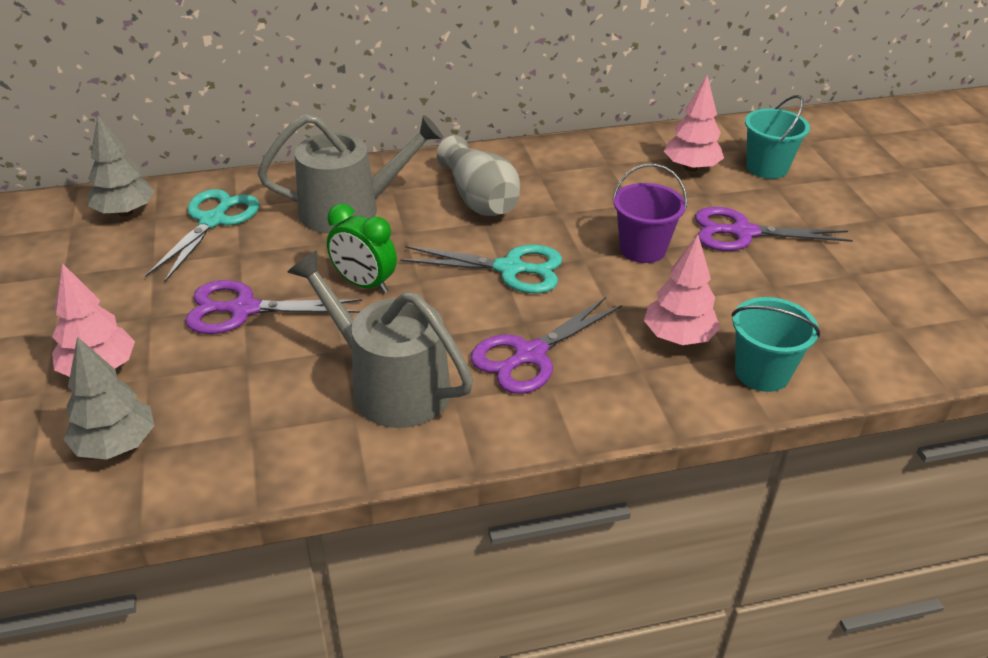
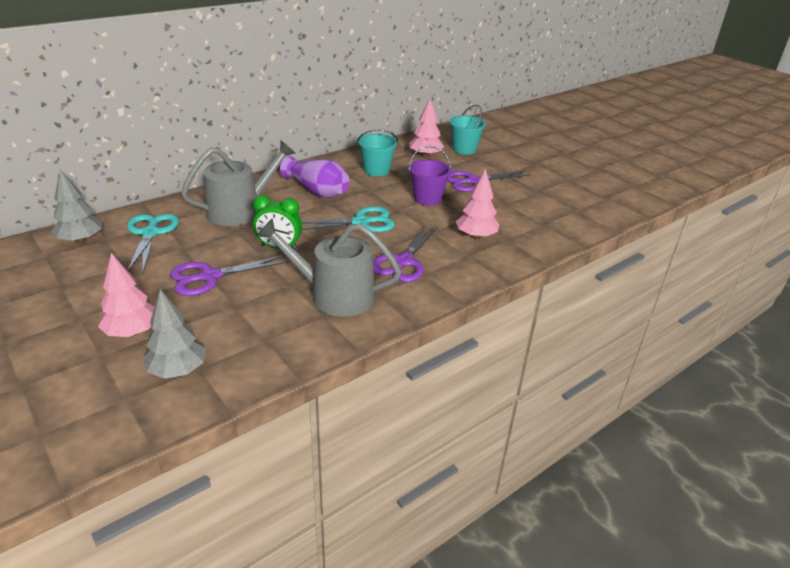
camera: 25 degrees left, 5 degrees down
grey vase [437,135,520,216] -> purple vase [280,156,350,198]
turquoise bucket [731,297,820,392] -> turquoise bucket moved to [357,129,398,176]

